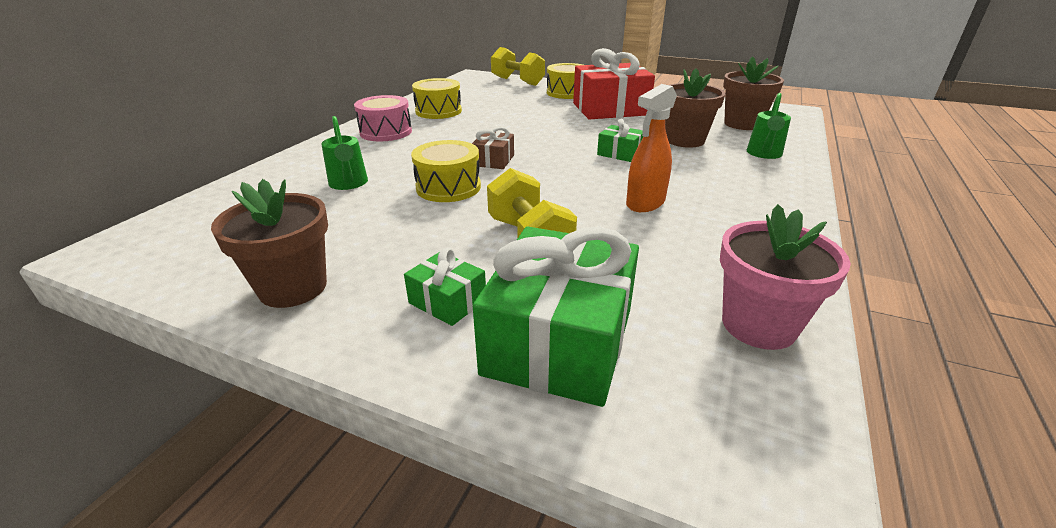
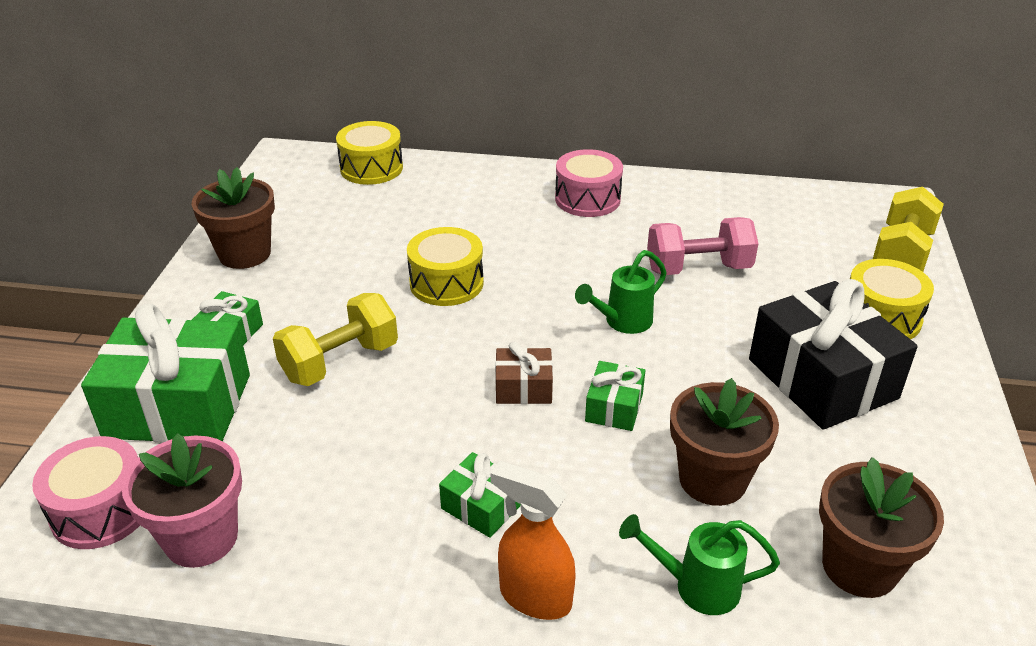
camera: 75 degrees right, 5 degrees up
green watering can [321,116,368,190] -> green watering can moved to [575,250,667,334]
yellow drum [412,78,462,119] -> yellow drum moved to [336,121,403,185]
brown gift [472,127,514,169] -> brown gift moved to [495,342,553,404]
red gift [573,48,655,120] -> black gift [749,279,918,430]
orange spray bottle [626,84,677,212] -> orange spray bottle moved to [490,461,576,620]
none -> pink drum [32,436,140,549]
none -> green gift [439,452,521,538]
none -> pink dumbbell [647,217,759,275]

